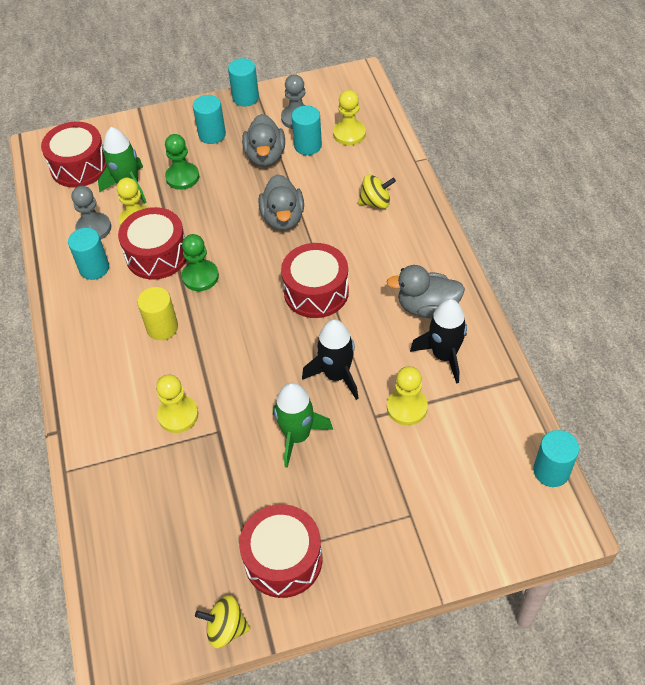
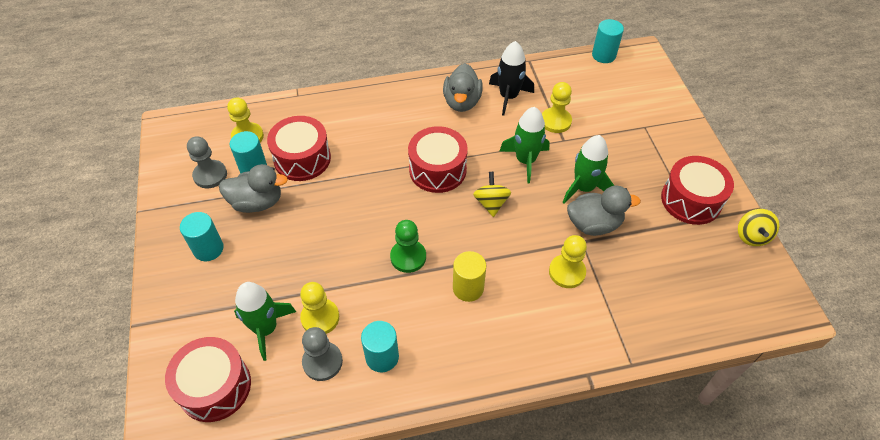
camera: 90 degrees left, 0 degrees up
red drum [118,207,187,280] -> red drum moved to [267,116,331,181]
green pawn [165,134,199,190] -> none
turquoise cylinder [228,58,259,107] -> none
grey duck [259,174,304,230] -> grey duck moved to [567,185,641,236]
black rocket [302,319,359,400] -> green rocket [499,107,550,183]
yellow spinning top [358,174,396,209] -> yellow spinning top moved to [473,172,511,217]

